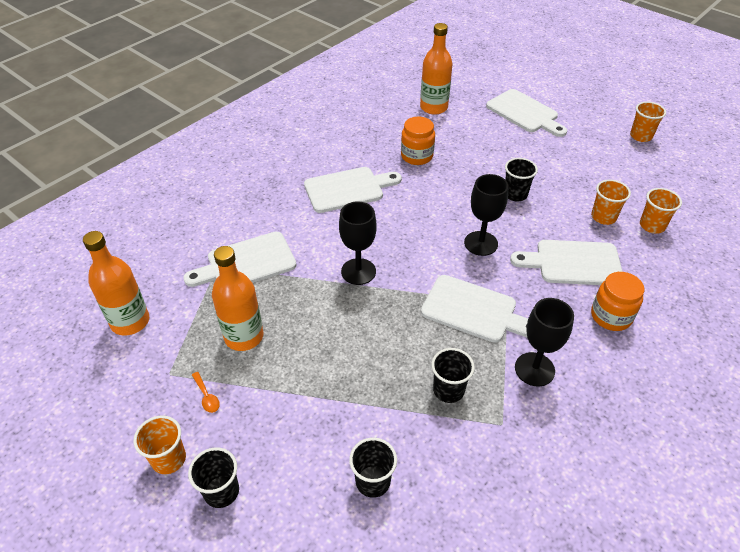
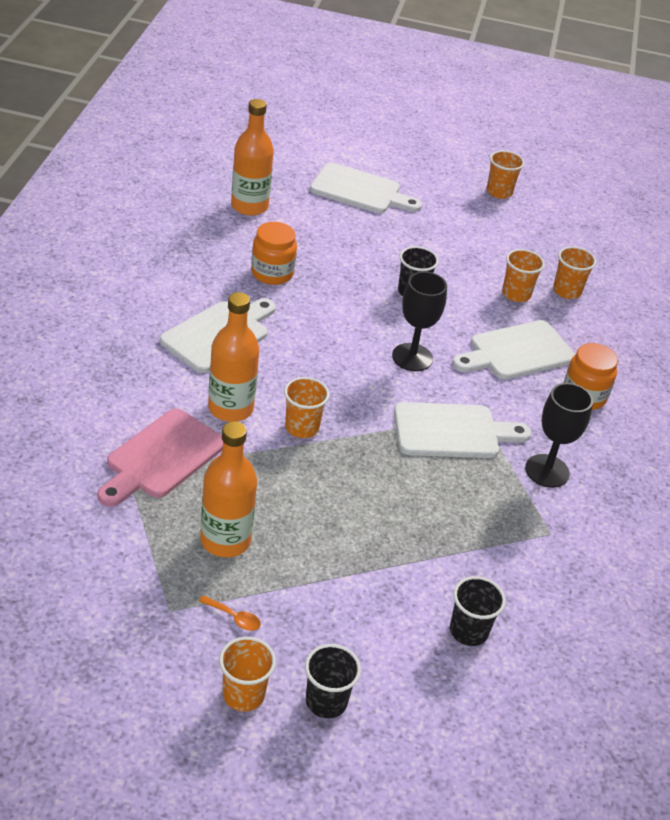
camera: 35 degrees left, 5 degrees down
orange bottle [83,231,149,336] -> orange bottle moved to [208,292,259,422]
white cutting board [184,232,297,287] -> pink cutting board [97,409,223,507]
black goblet [339,202,377,285] -> orange cup [284,377,329,438]
black cup [432,348,475,403] -> none

